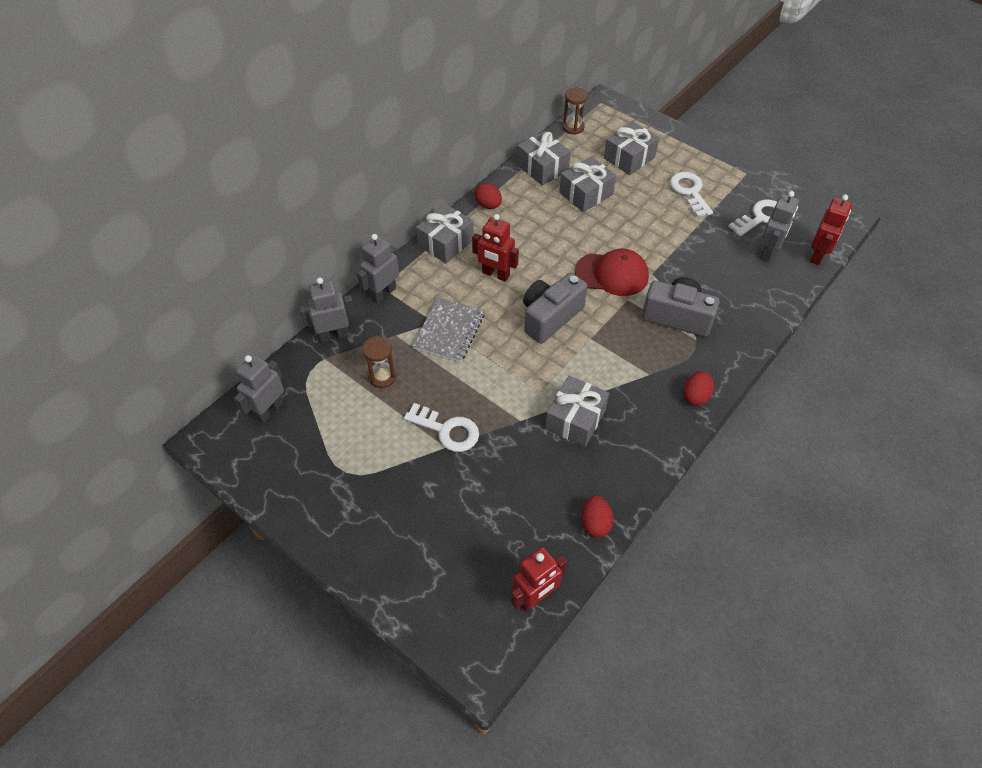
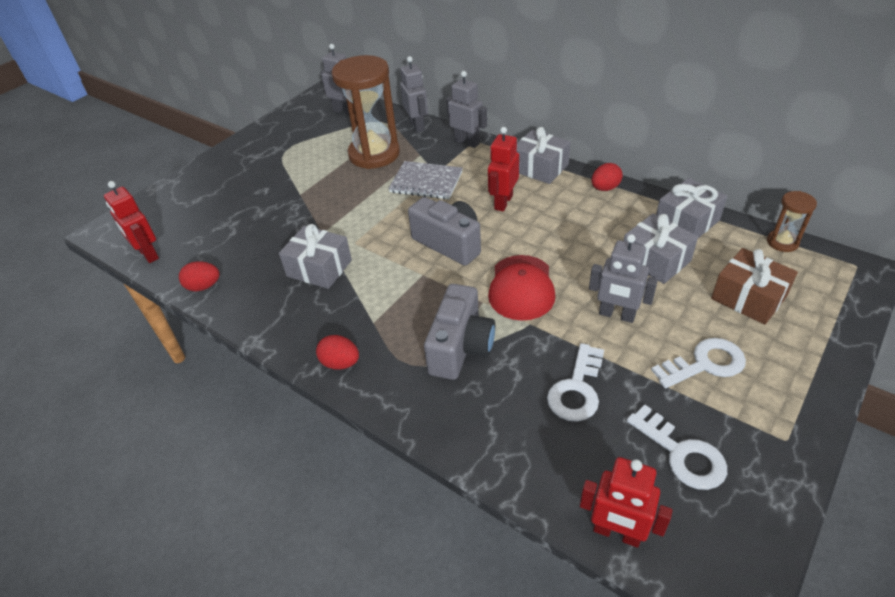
camera: 90 degrees right, 10 degrees down
brown hourglass [362,336,397,388] -> brown hourglass [331,55,400,169], size x2.16
white key [404,403,479,452] -> white key moved to [547,343,604,422]
grey gift [604,121,659,175] -> brown gift [711,248,798,325]
grey robot [760,191,799,262] -> grey robot moved to [589,234,658,323]

